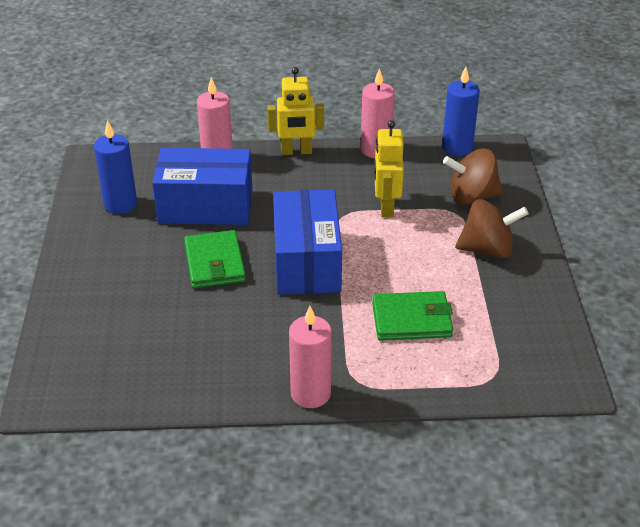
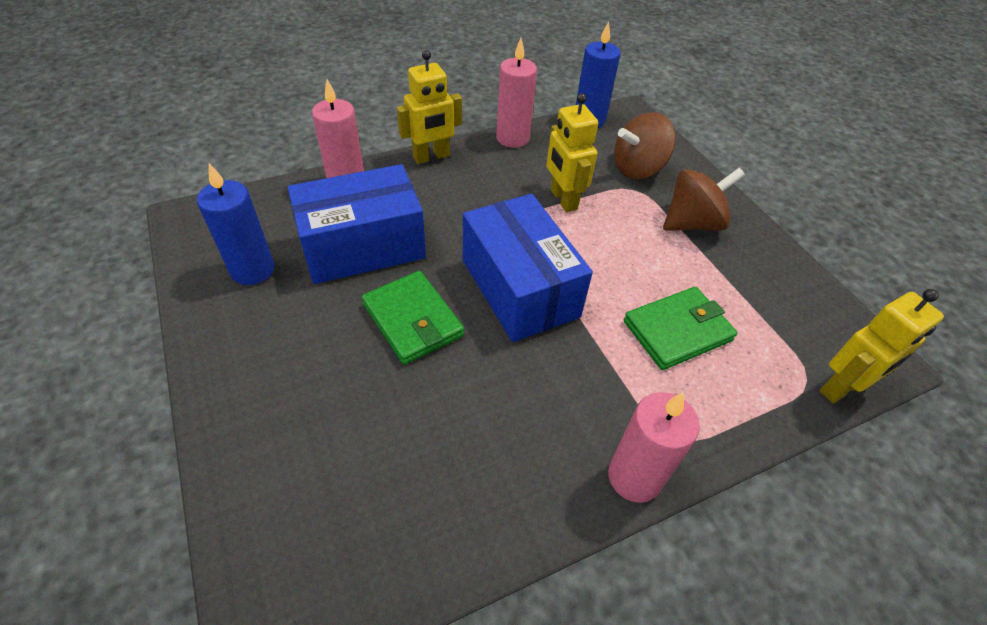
camera: 25 degrees left, 10 degrees up
none -> yellow robot [820,289,944,403]

